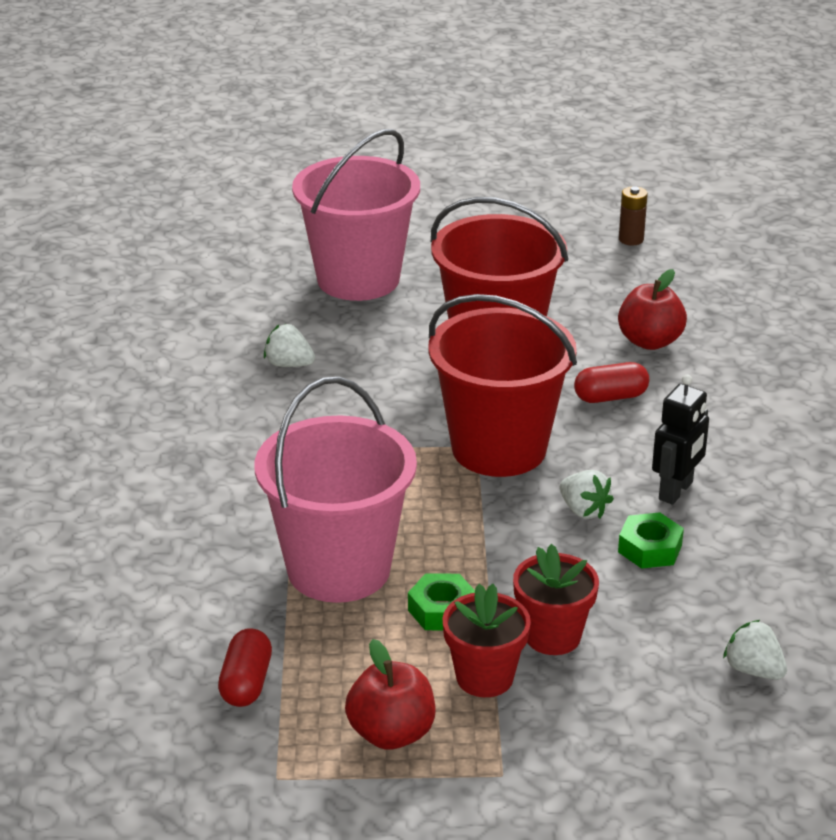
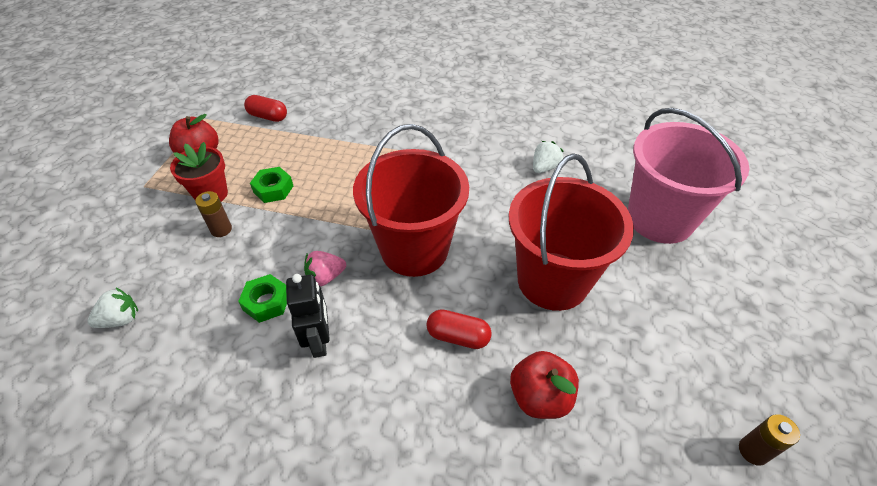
camera: 105 degrees right, 15 degrees up
pink bucket [255,377,417,603] -> none
red flower pot [513,544,599,655] -> brown battery [195,191,232,237]
white strawberry [560,470,614,519] -> pink strawberry [304,251,346,286]
red capsule [574,362,649,403] -> red capsule turned 75 degrees counterclockwise [426,309,492,349]
black robot [652,374,709,505] -> black robot turned 150 degrees counterclockwise [286,274,330,358]

